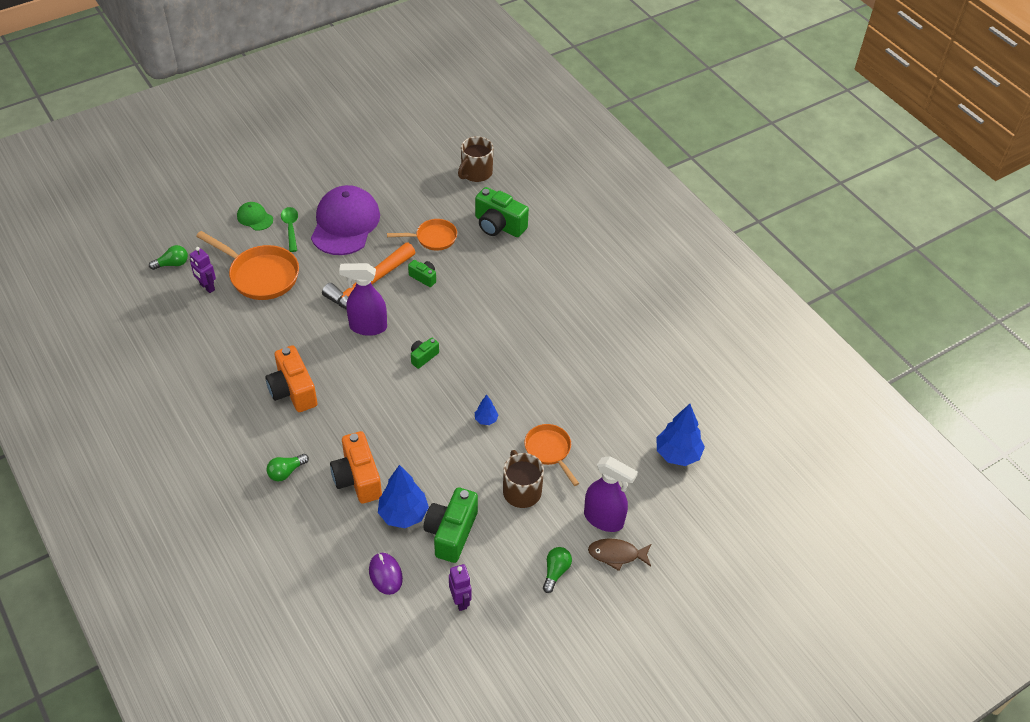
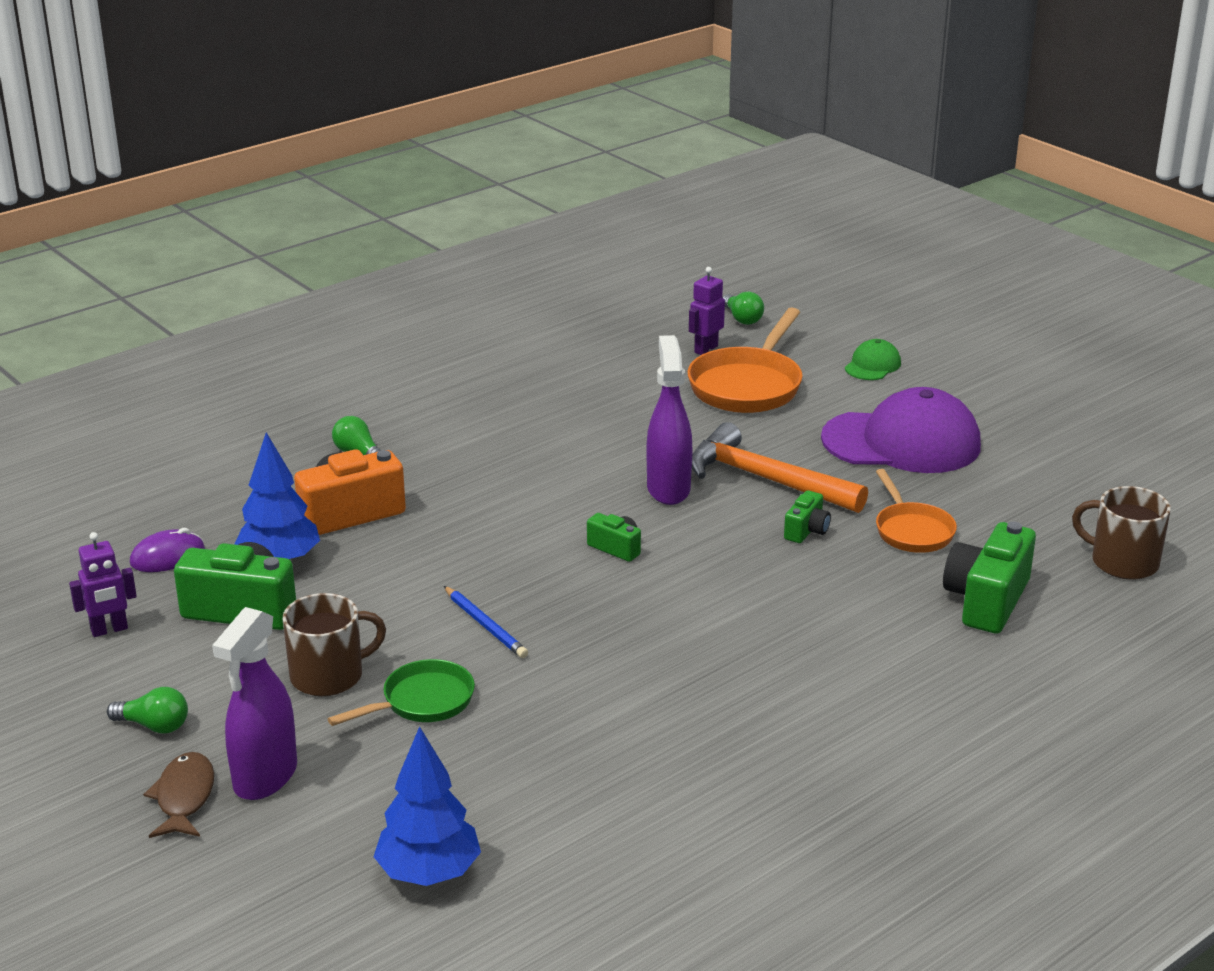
camera: 85 degrees right, 20 degrees down
orange camera [265,345,317,412] -> none
green spoon [281,207,298,252] -> none
blue tree [475,395,498,425] -> blue pencil [444,586,528,658]
orange pan [524,424,579,486] -> green pan [328,659,475,726]

